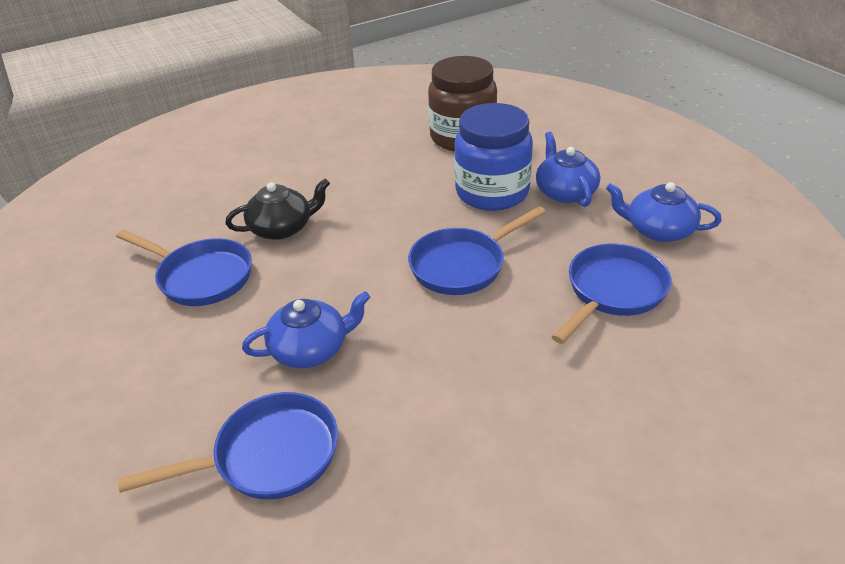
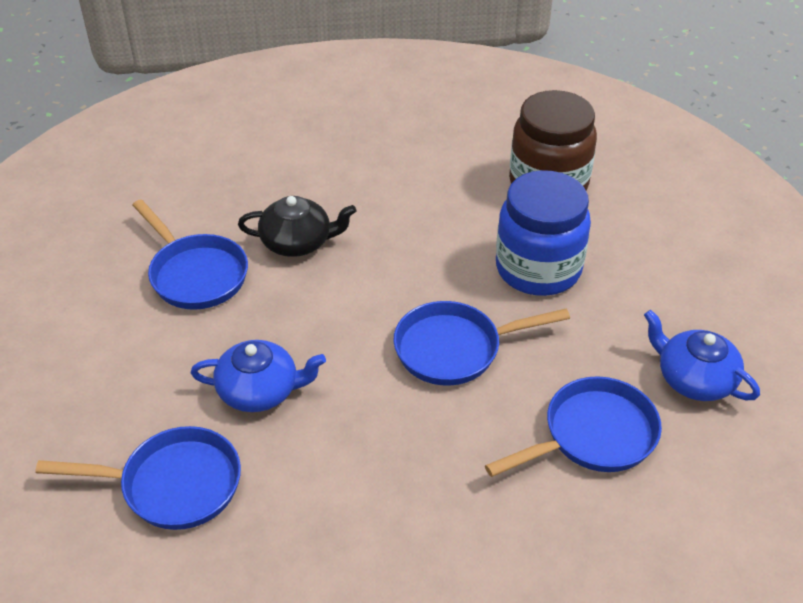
camera: 20 degrees right, 5 degrees up
blue teapot [536,132,600,207] -> none

